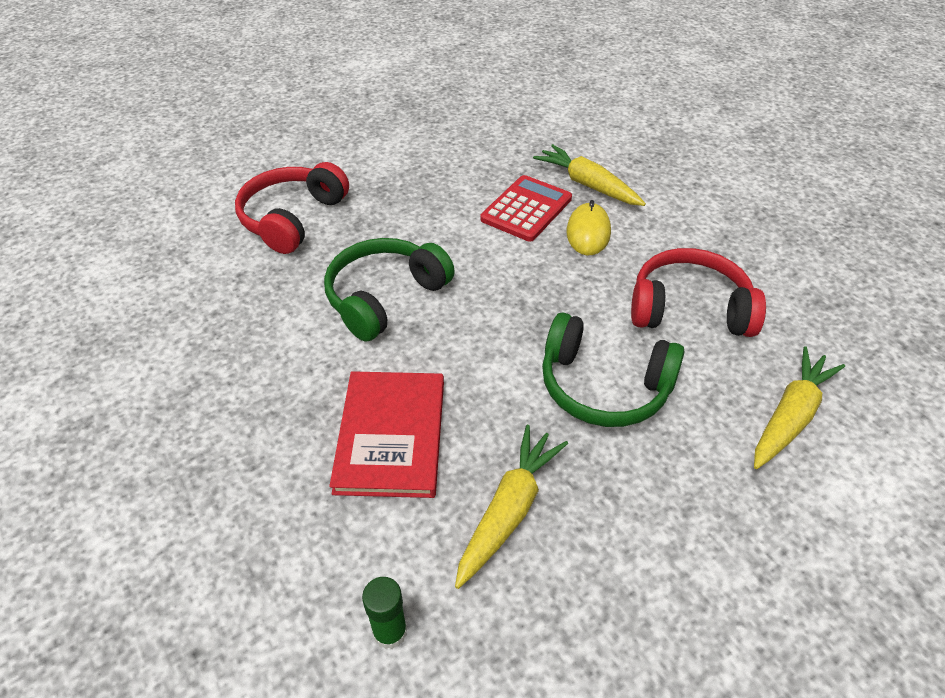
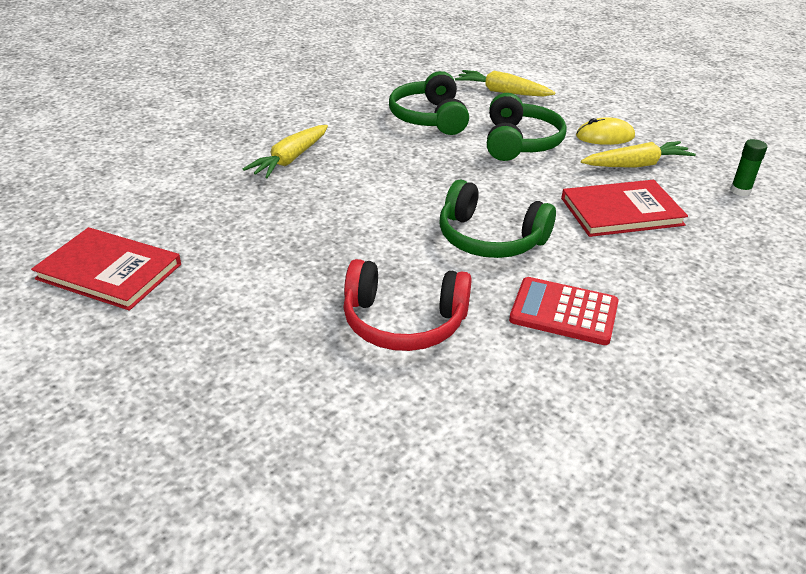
camera: 105 degrees left, 10 degrees down
yellow carrot [455,425,568,589] -> yellow carrot turned 150 degrees clockwise [581,141,696,168]
red calculator [481,175,572,242] -> red calculator moved to [509,277,619,345]
yellow mouse [567,200,611,255] -> yellow mouse moved to [576,117,635,145]
red headphones [631,248,766,337] -> green headphones [389,71,469,135]
none -> red book [31,227,181,311]

